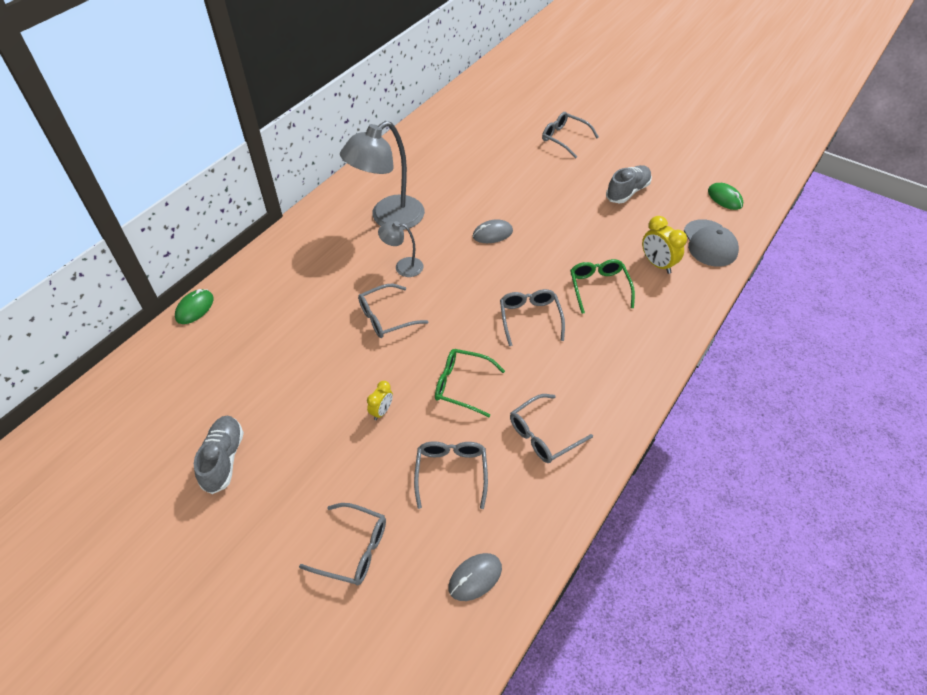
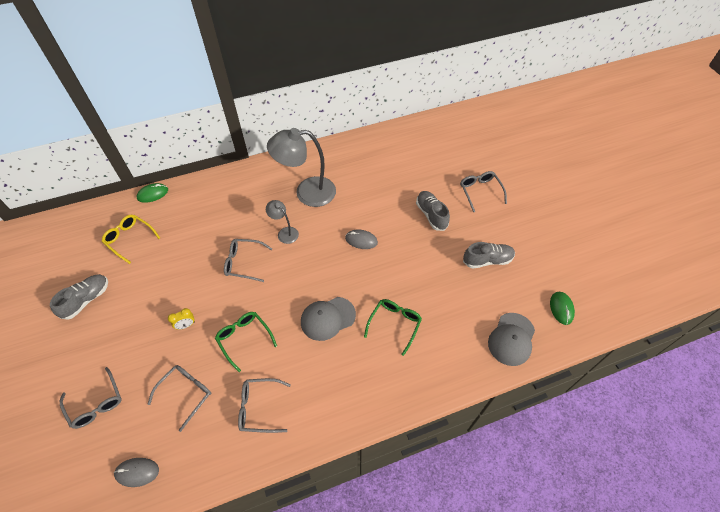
camera: 35 degrees right, 5 degrees up
grey glasses [500,289,565,346] -> grey cap [301,297,356,341]
yellow clock [642,216,687,274] -> none
none -> yellow glasses [102,215,160,264]
none -> grey shoe [416,191,450,231]

